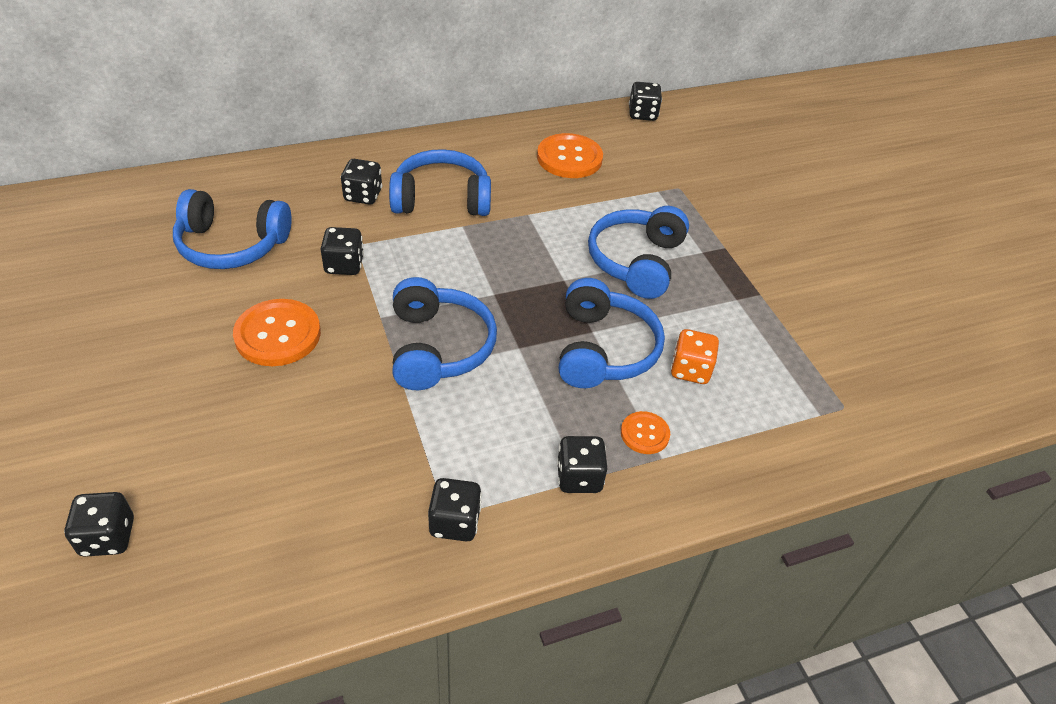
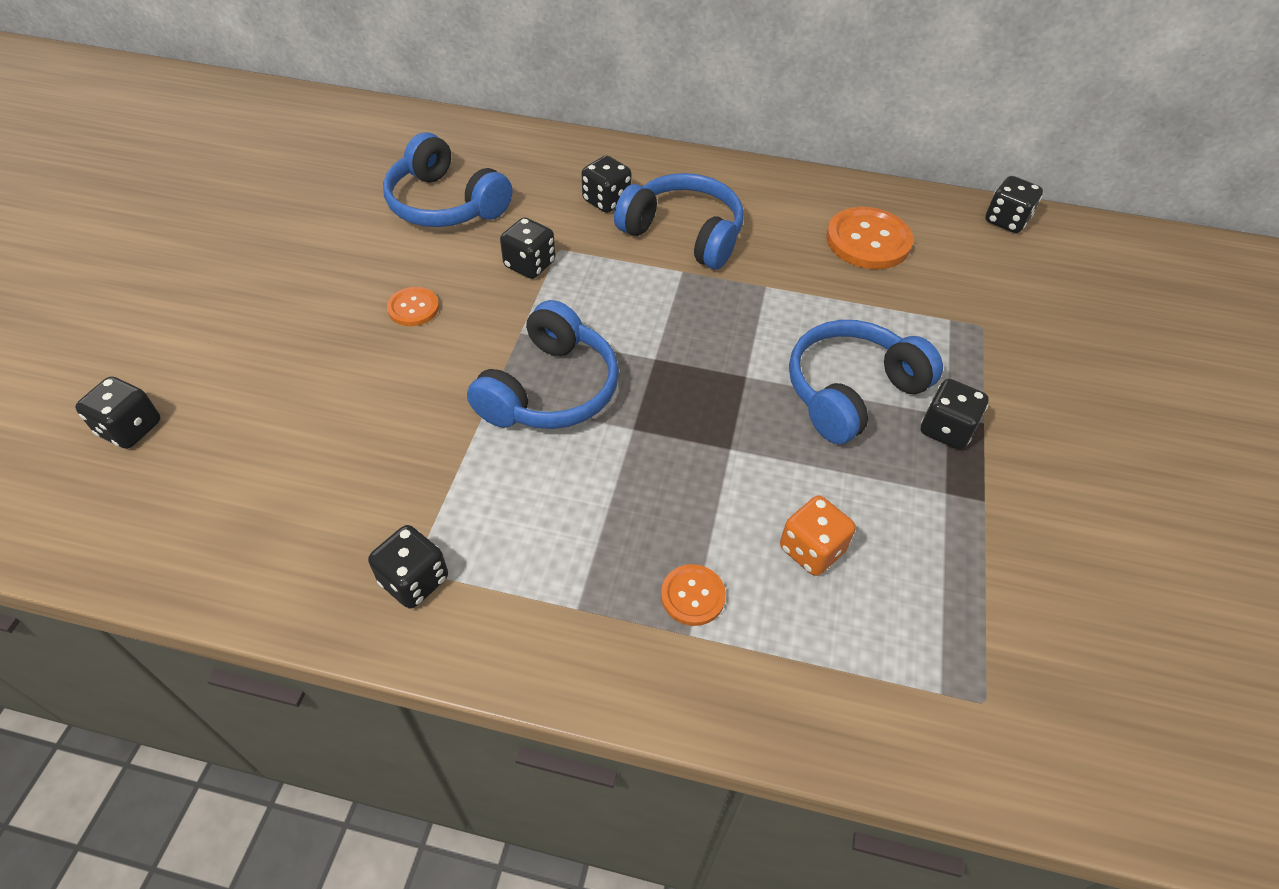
camera: 35 degrees right, 5 degrees up
orange button [233,299,321,366] -> orange button [387,287,439,326], size x0.55
black dice [557,436,608,493] -> black dice moved to [921,379,989,449]
blue headphones [559,278,665,388] -> none

